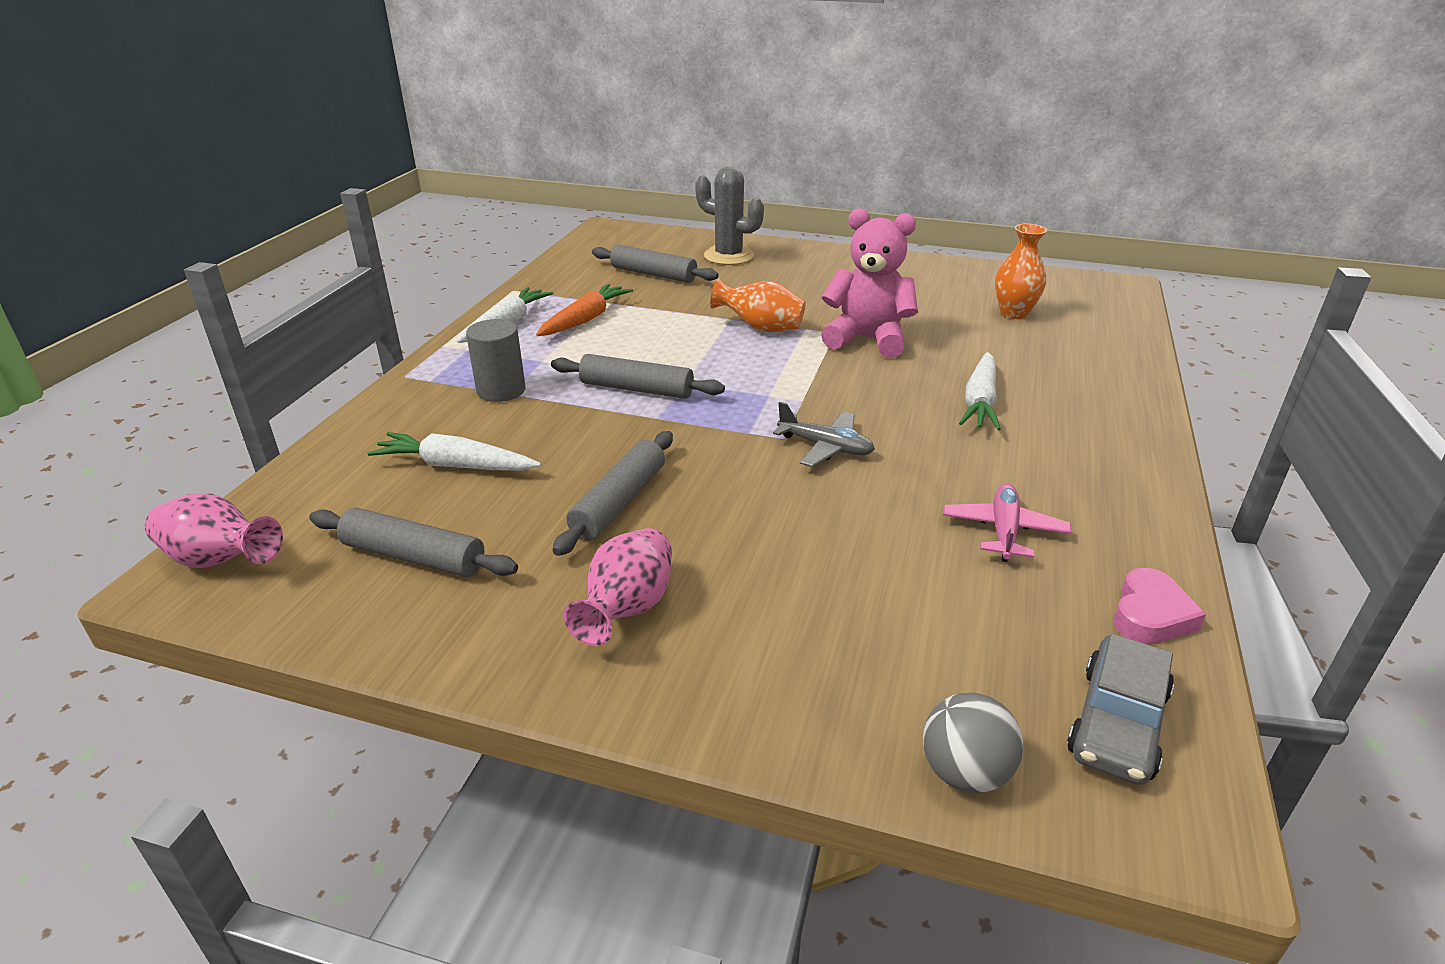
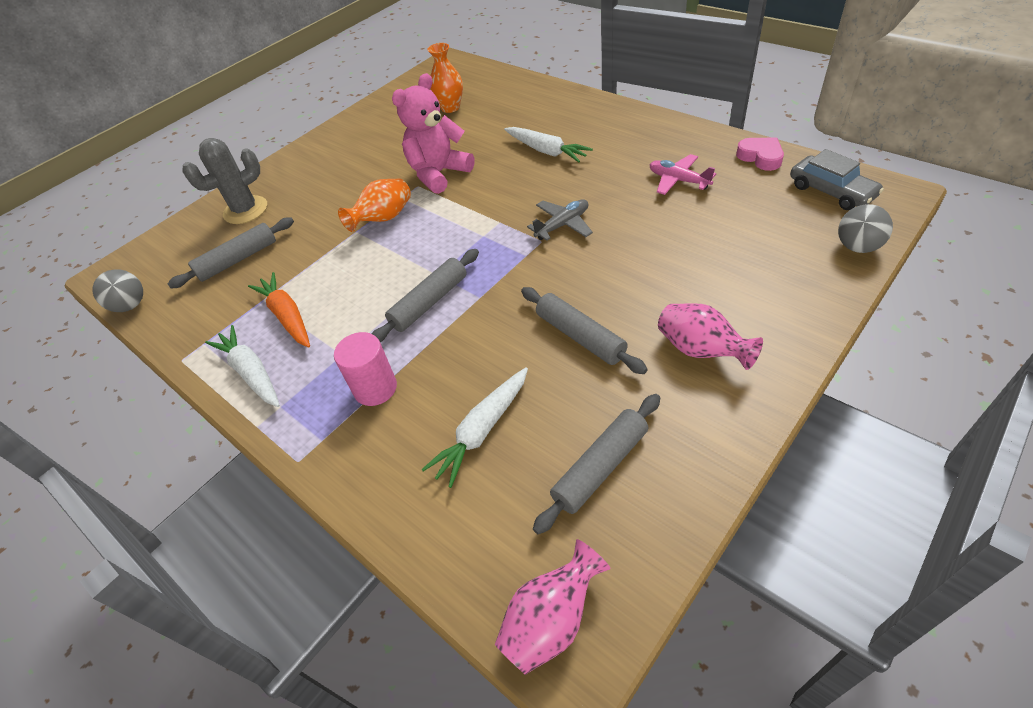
camera: 60 degrees left, 15 degrees up
grey cylinder [466,319,526,402] -> pink cylinder [334,332,397,406]
none -> grey ball [93,269,143,312]

